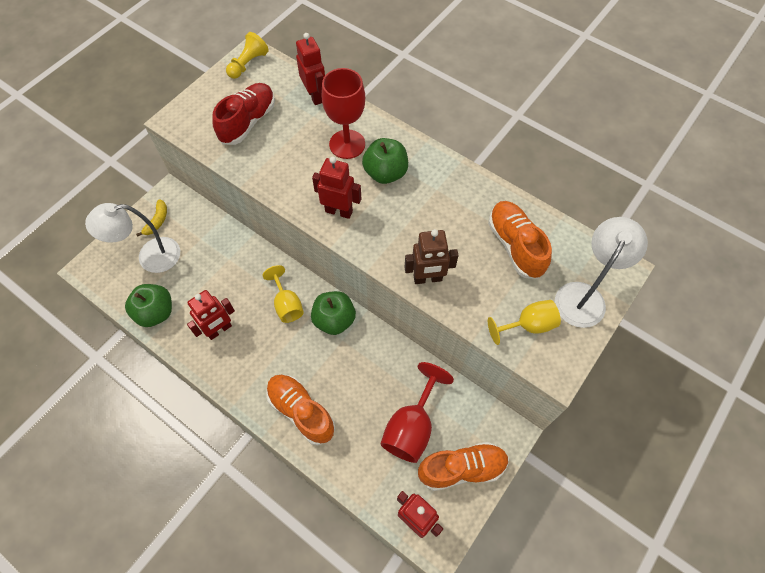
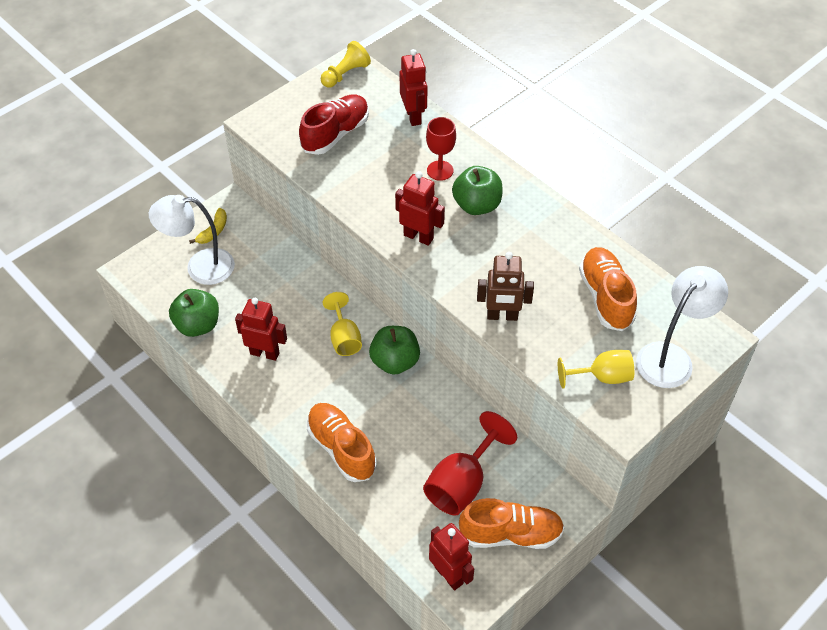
camera: 10 degrees right, 10 degrees down
red robot [187,290,235,340] -> red robot turned 135 degrees counterclockwise [235,298,287,361]
red goblet [321,68,365,159] -> red goblet [426,117,456,181], size x0.66

